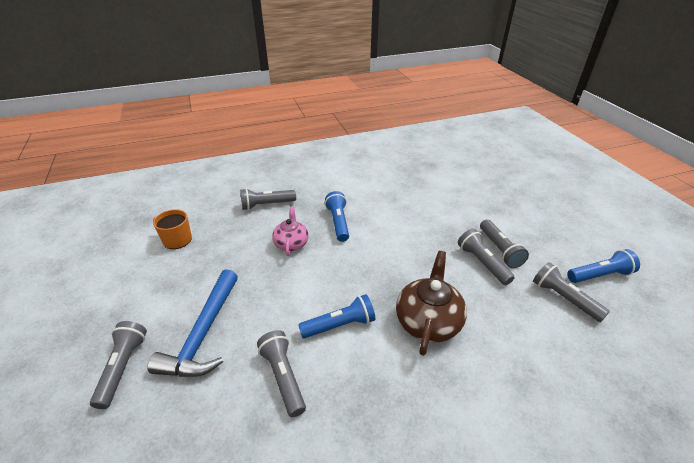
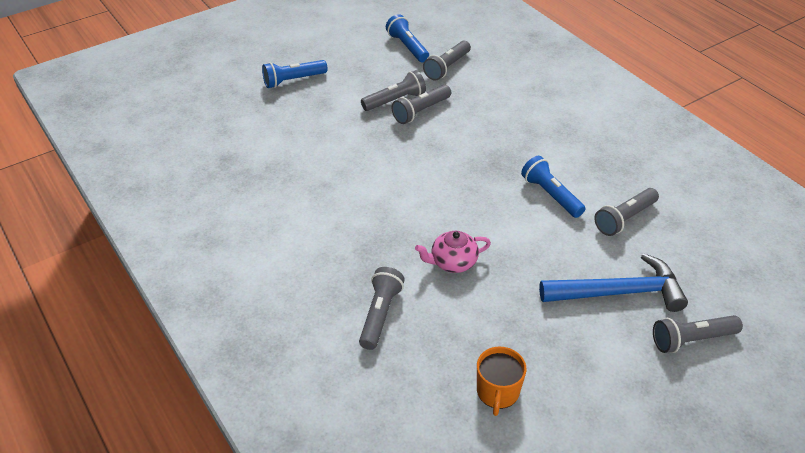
camera: 105 degrees left, 5 degrees up
grey flashlight [240,188,296,210] -> grey flashlight turned 135 degrees counterclockwise [359,267,405,350]
blue flashlight [325,191,349,242] -> blue flashlight moved to [262,60,328,88]
brown teapot [396,251,467,356] -> none

